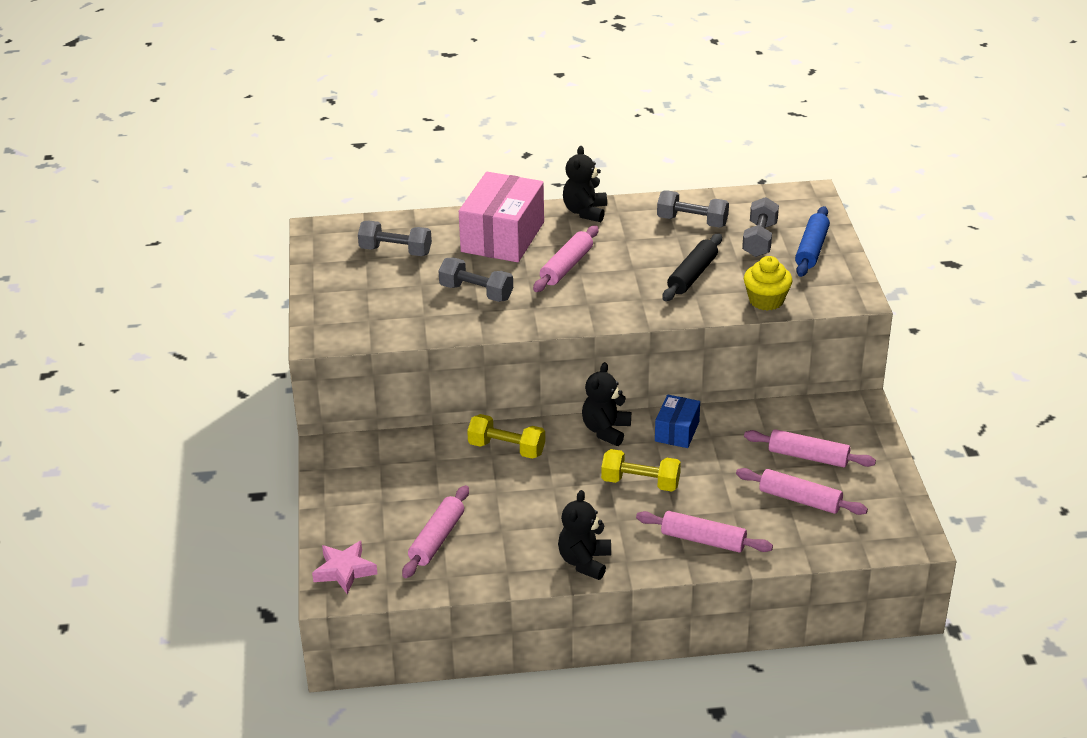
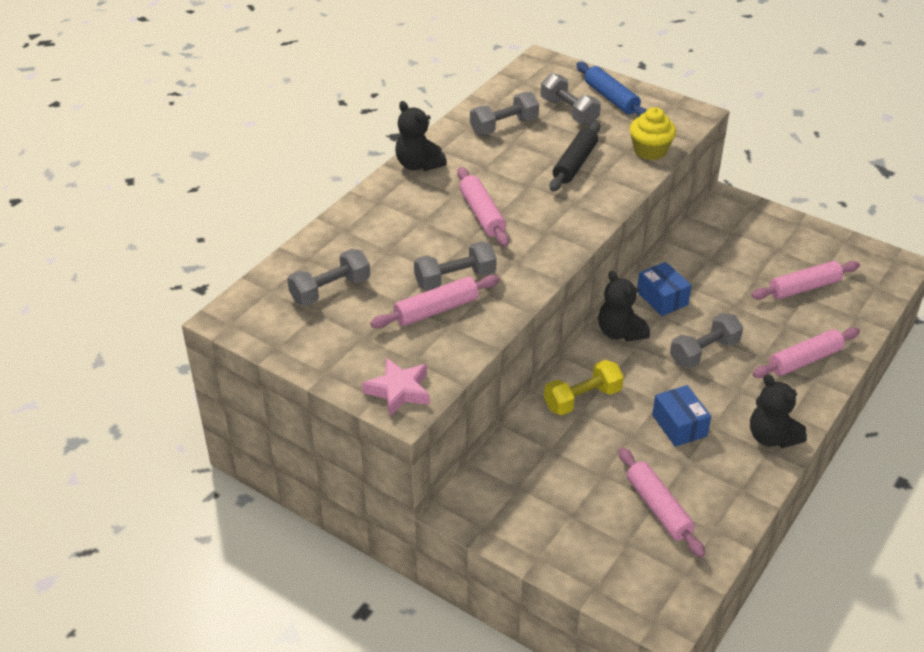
camera: 50 degrees left, 5 degrees up
pink star [312,541,377,594] -> pink star moved to [362,358,430,417]
pink box [459,172,544,262] -> none
yellow dumbbell [601,449,681,491] -> grey dumbbell [670,313,743,368]
black rolling pin [663,233,722,301] -> black rolling pin turned 45 degrees clockwise [550,122,600,191]
pink rolling pin [744,429,876,467] -> pink rolling pin moved to [370,275,500,328]
none -> blue box [652,385,711,447]

